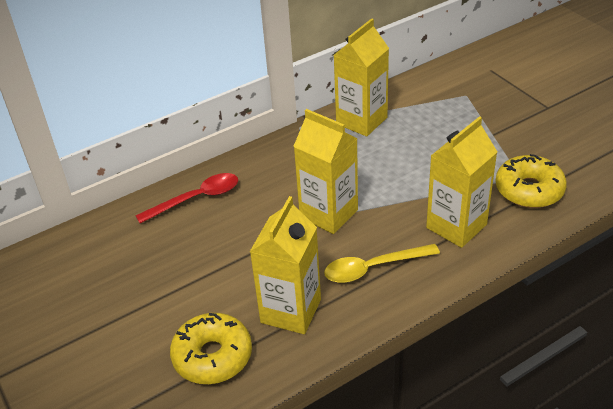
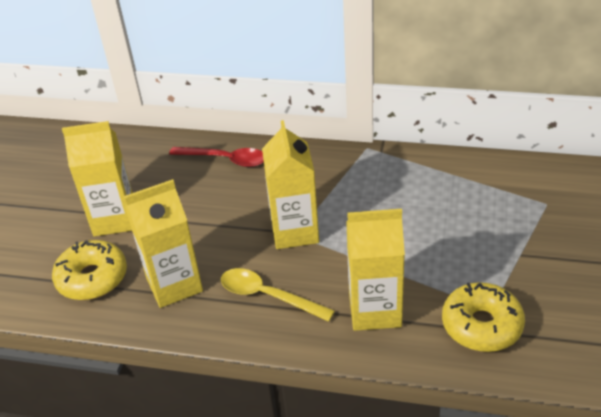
camera: 45 degrees right, 0 degrees up
yellow carton [334,18,389,136] -> yellow carton moved to [62,121,133,236]

